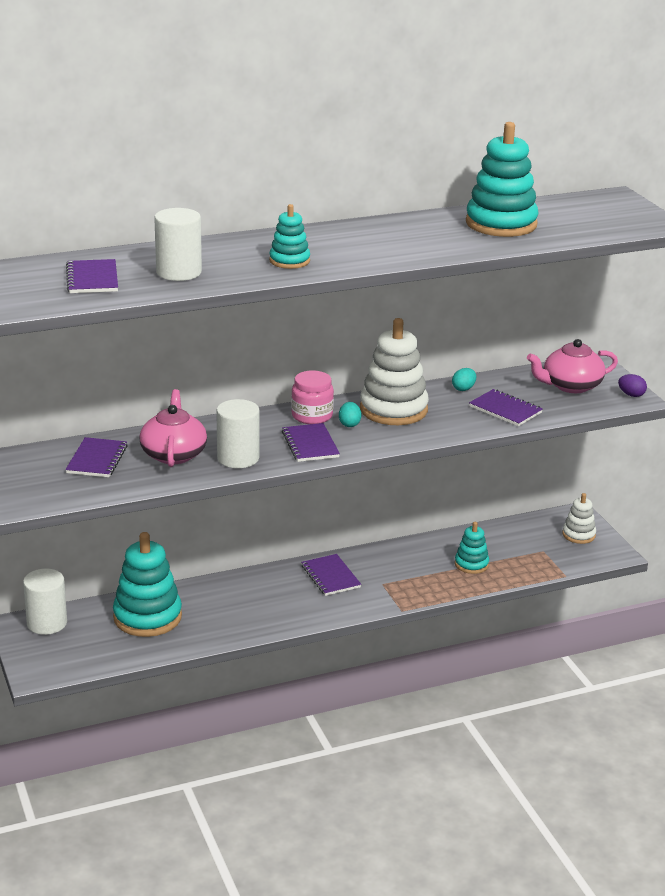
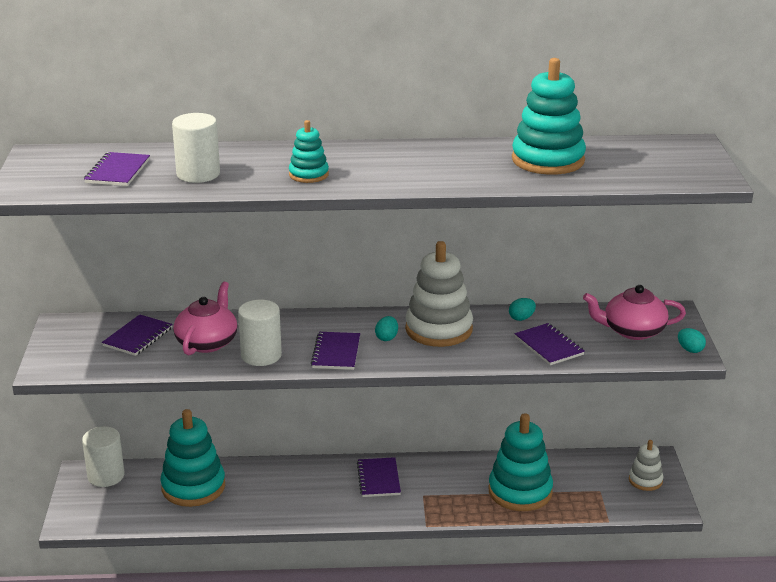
camera: 20 degrees right, 0 degrees up
pink jar [291,370,334,424] -> none
turquoise stacking toy [455,522,489,574] -> turquoise stacking toy [489,413,553,511], size x1.87
purple egg [618,374,647,397] -> turquoise egg [678,328,706,353]

